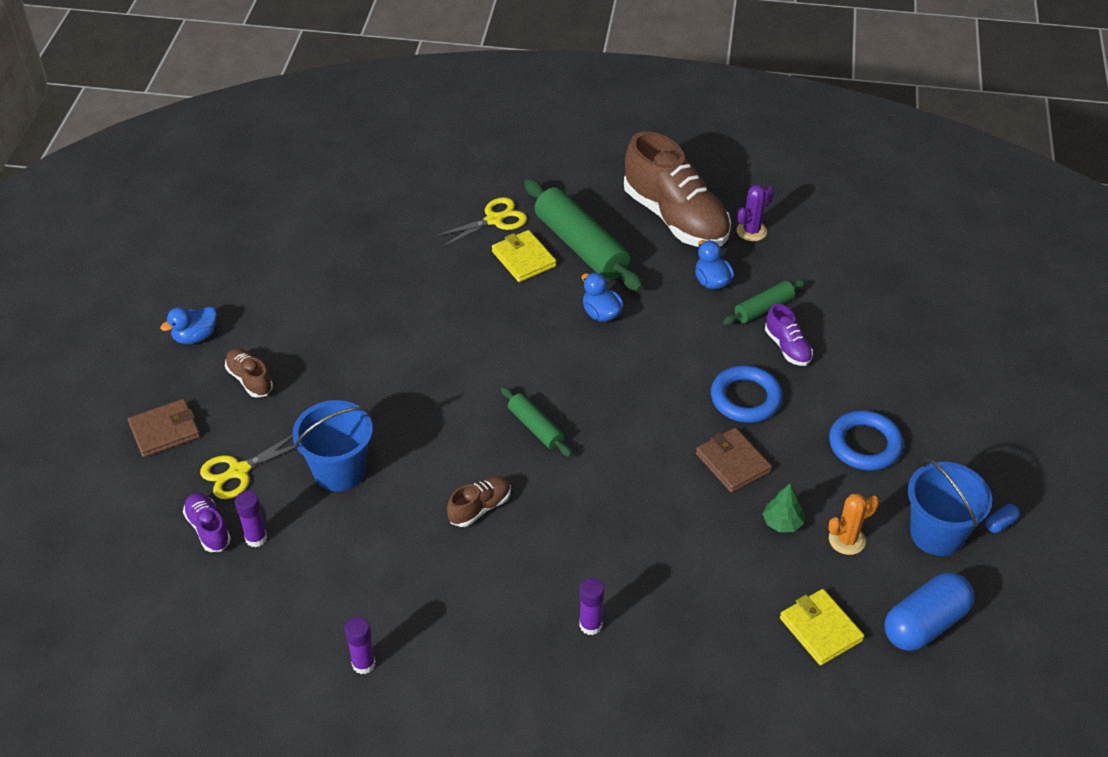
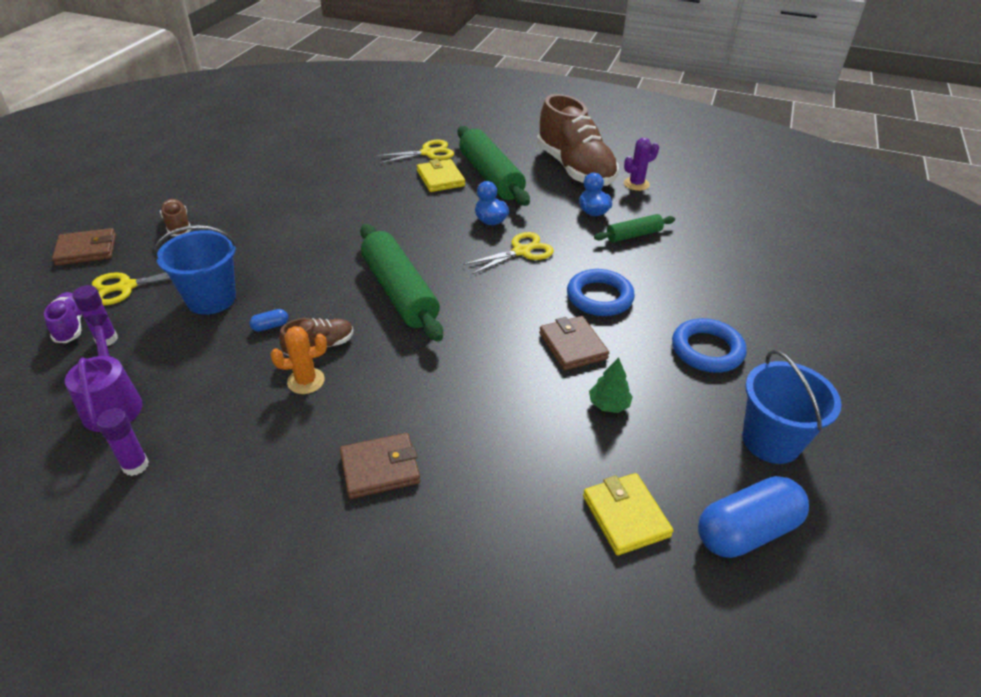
camera: 10 degrees right, 5 degrees down
blue duck [160,307,217,344] -> none
green rolling pin [501,387,572,457] -> green rolling pin [360,224,443,342], size x1.92
purple glue stick [579,578,605,635] -> brown wallet [340,433,420,499]
purple shoe [765,304,813,366] -> none
orange cactus [828,493,879,555] -> orange cactus moved to [271,326,327,394]
blue capsule [986,504,1020,533] -> blue capsule moved to [249,309,288,332]
none -> purple watering can [65,314,143,432]
none -> yellow scissors [463,232,554,274]

